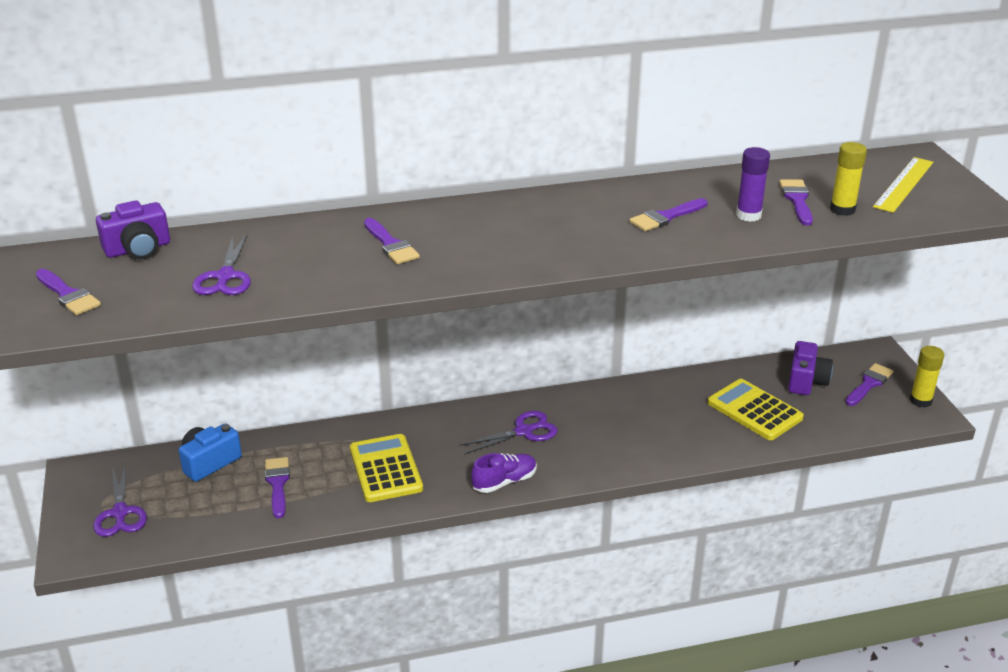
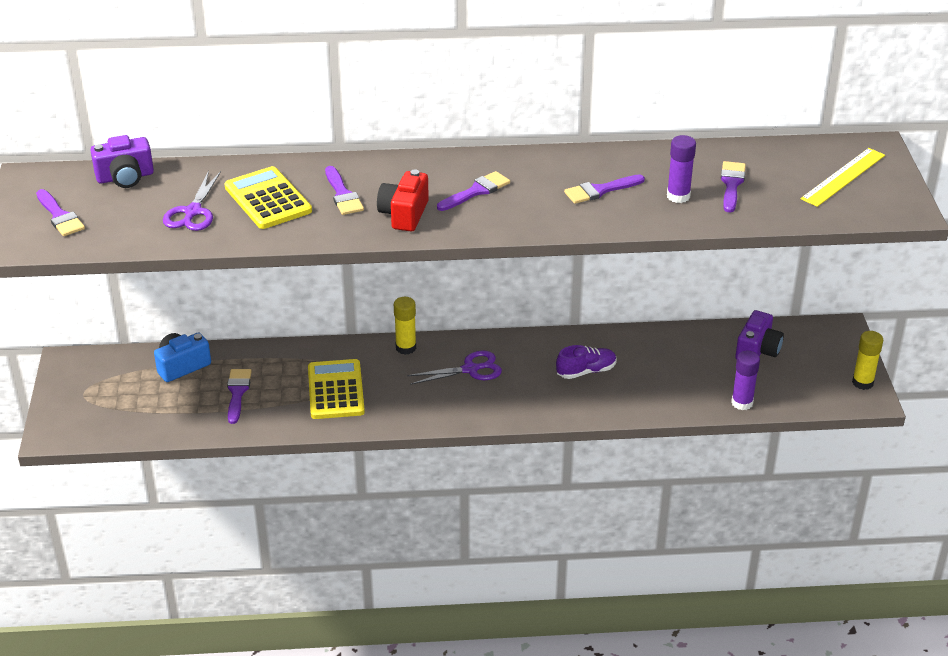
camera: 10 degrees right, 5 degrees up
purple scissors [93,464,147,537] -> none
purple shoe [471,453,537,493] -> purple shoe moved to [556,345,617,379]
yellow calculator [708,379,804,440] -> yellow calculator moved to [224,166,312,229]
yellow glue stick [830,142,867,216] -> yellow glue stick moved to [394,297,416,355]
purple brush [845,363,893,406] -> purple brush moved to [437,171,510,211]
none -> red camera [377,170,429,231]
none -> purple glue stick [731,351,760,410]

